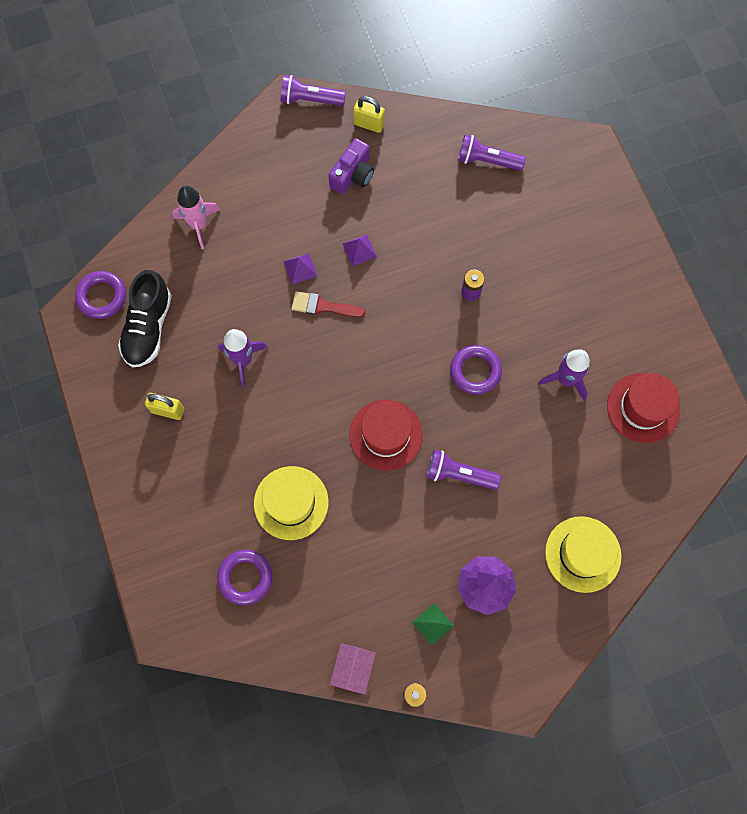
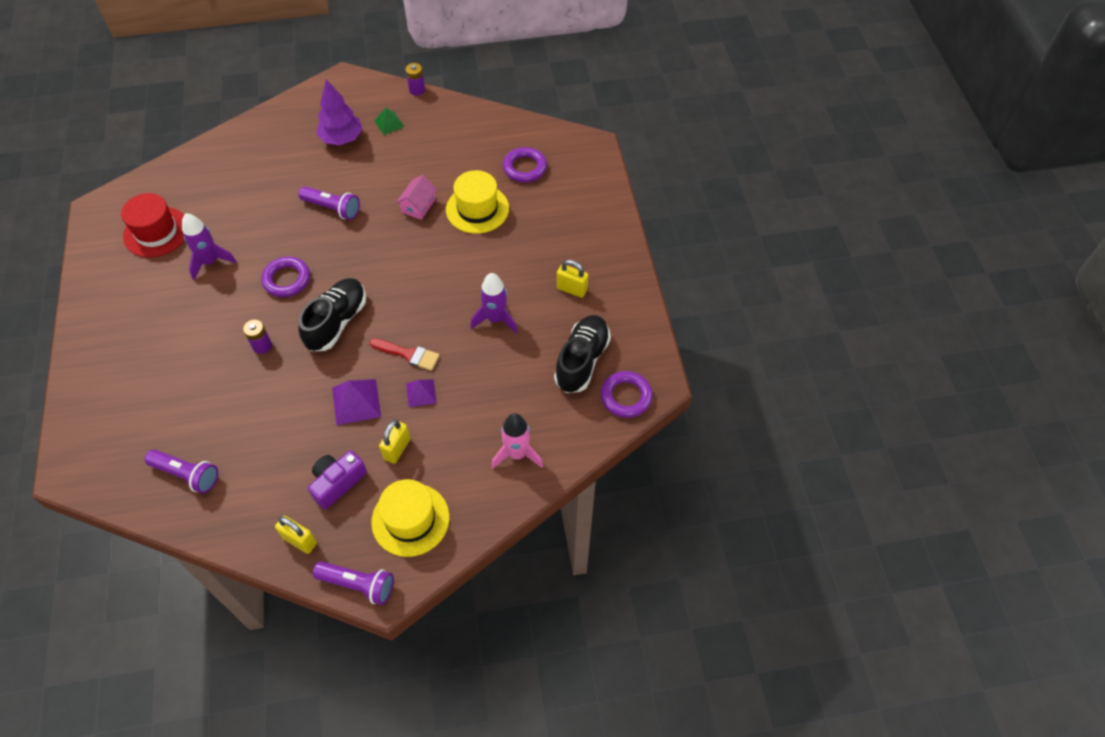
camera: 170 degrees left, 15 degrees down
pink house [330,643,376,694] -> pink house moved to [396,175,437,220]
purple pyramid [343,235,377,266] -> purple pyramid [332,379,381,426], size x1.58
red hat [350,400,423,471] -> none
yellow hat [545,516,622,593] -> yellow hat moved to [371,479,449,557]
none -> black shoe [299,278,366,351]
none -> yellow padlock [379,419,411,464]

